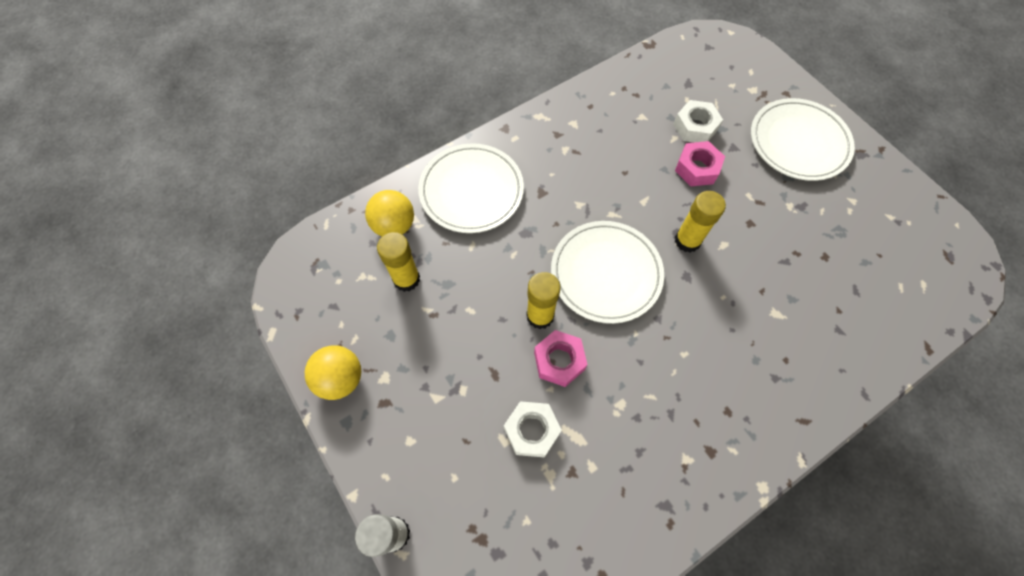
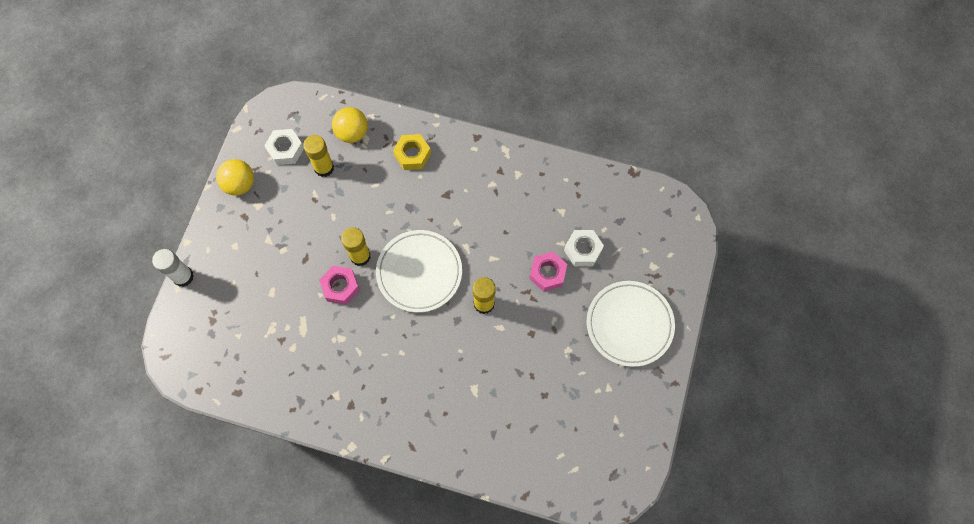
camera: 50 degrees right, 5 degrees up
white plate [418,143,524,233] -> yellow nut [393,134,431,170]
white nut [504,401,562,458] -> white nut moved to [264,129,304,165]

